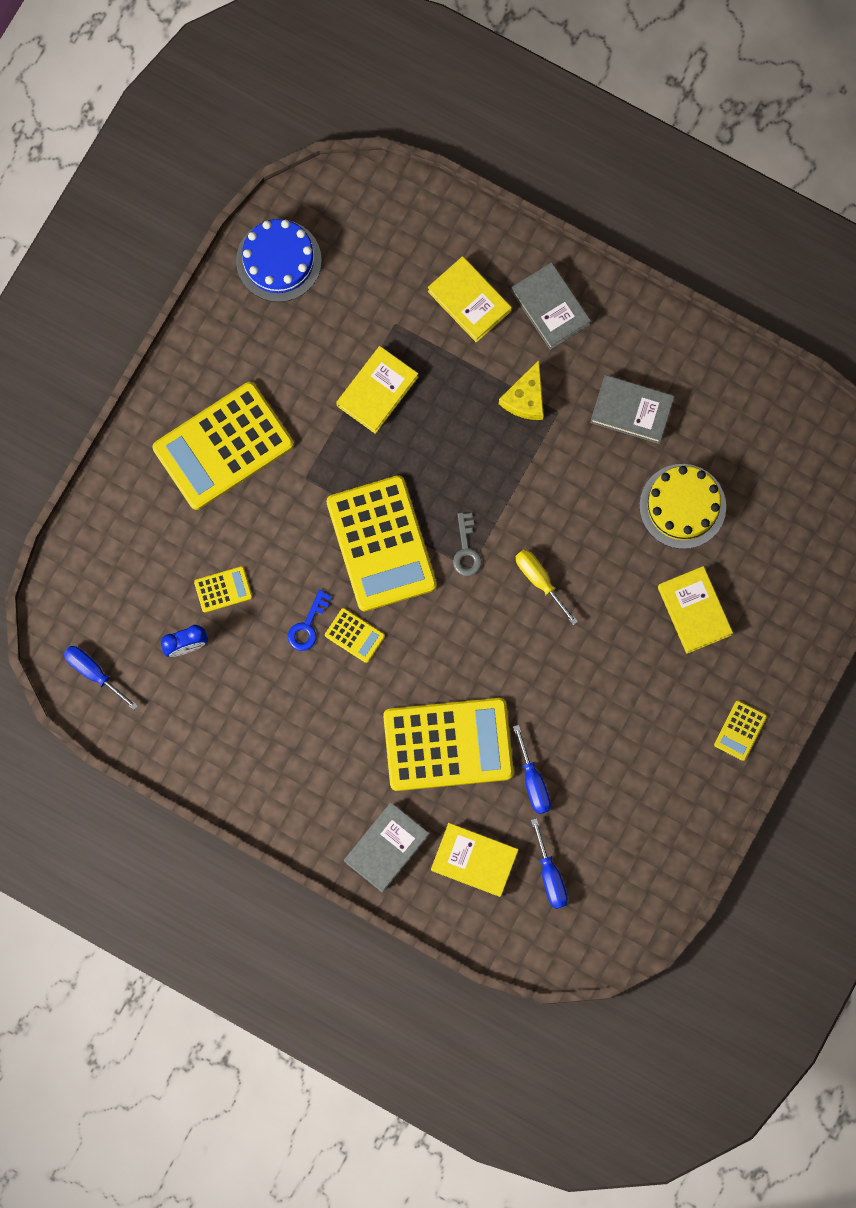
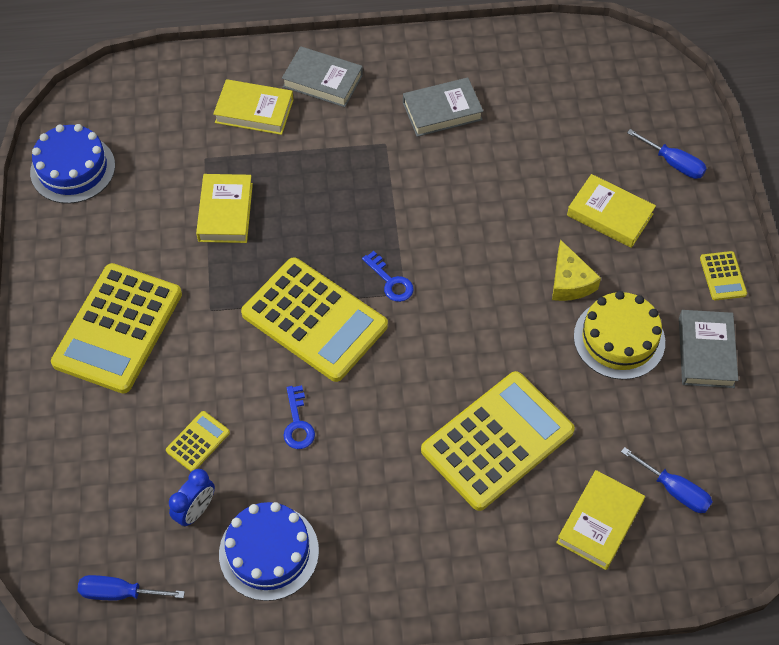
camera: 35 degrees left, 20 degrees down
yellow calculator [325,608,385,663] -> none
grey book [344,803,429,893] -> grey book moved to [679,310,739,388]
yellow book [431,823,519,897] -> yellow book turned 45 degrees counterclockwise [556,470,645,570]
grey key [453,513,482,576] -> blue key [362,251,414,302]
yellow cheese [499,360,544,420] -> yellow cheese moved to [552,239,601,301]
blue screwdriver [513,725,551,814] -> blue screwdriver moved to [627,129,707,179]
yellow screwdriver [516,550,578,625] -> none
yellow cake [639,464,726,549] -> yellow cake moved to [574,291,665,380]
none -> blue cake [219,502,319,601]

